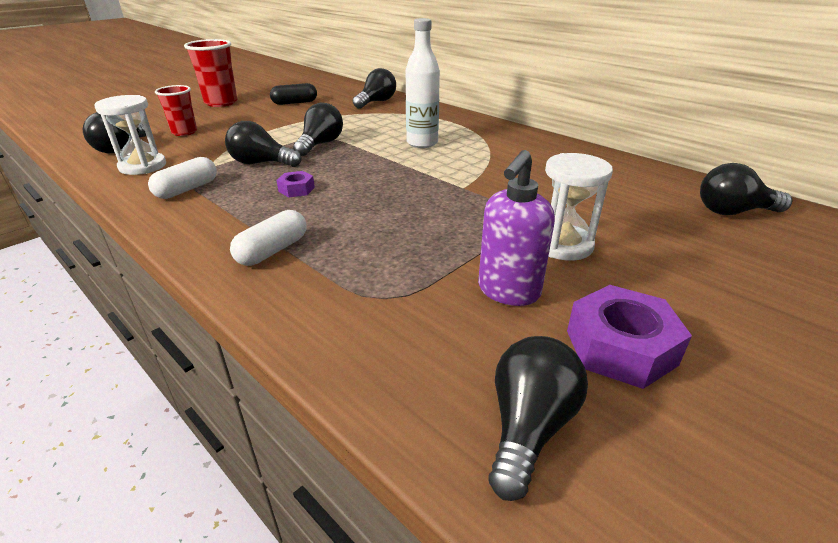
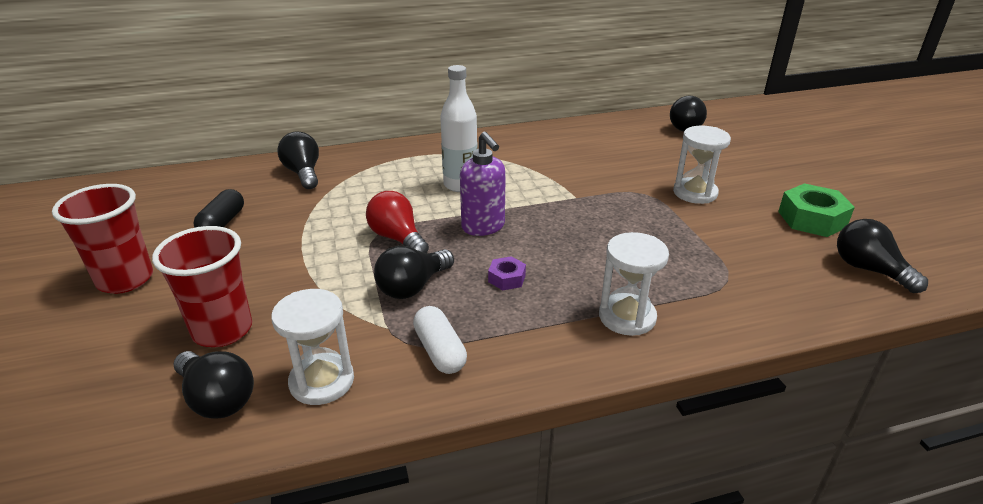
camera: 60 degrees left, 0 degrees up
red cup [155,85,197,136] -> red cup [152,226,252,347], size x1.54
white capsule [230,210,306,266] -> white hourglass [599,232,669,336]
black light bulb [293,103,343,156] -> red light bulb [366,191,429,253]
purple soap dispenser [478,150,555,306] -> purple soap dispenser moved to [460,132,506,236]
purple nut [567,285,692,389] -> green nut [778,183,855,237]

